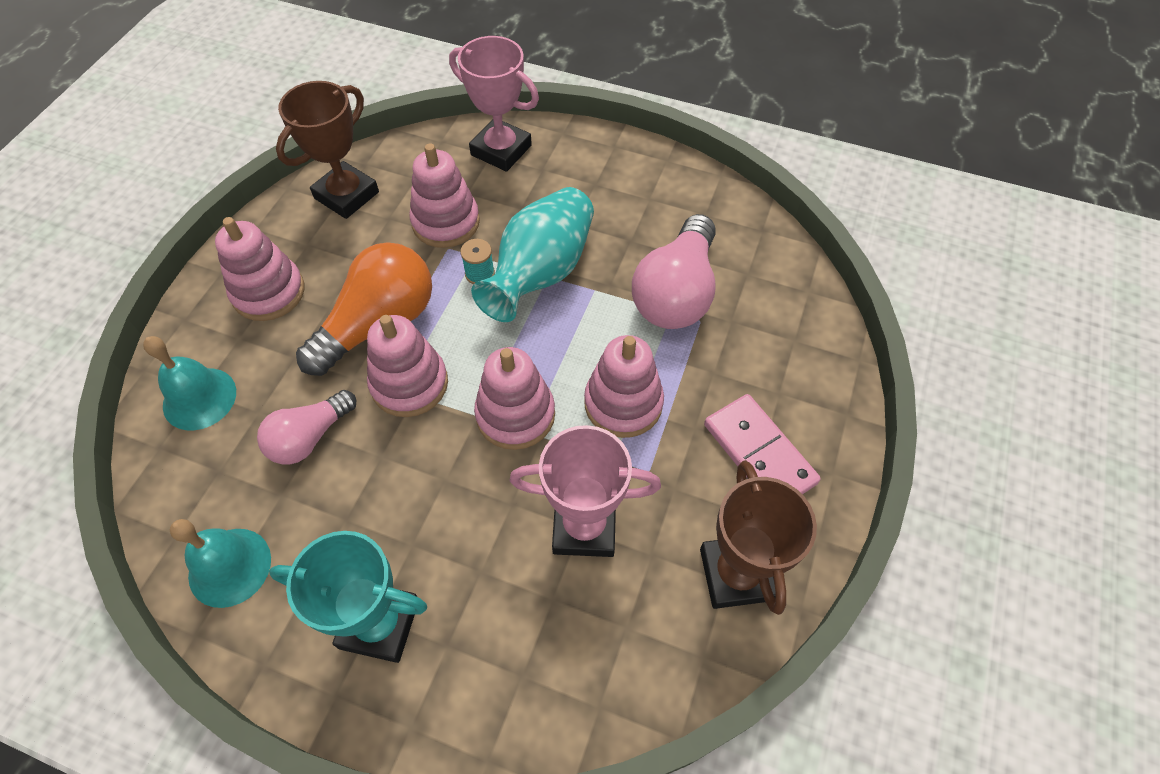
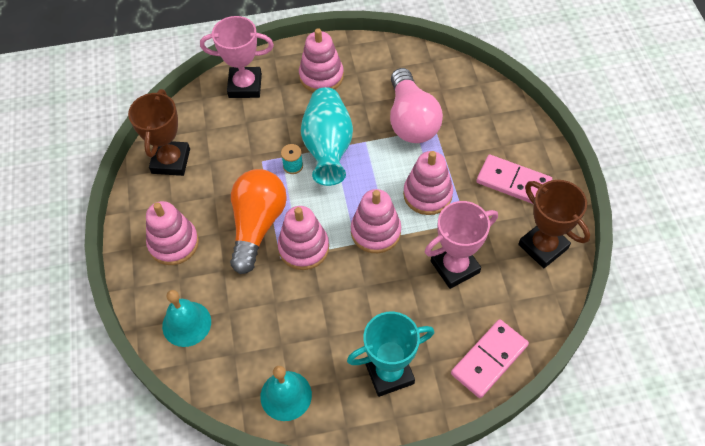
camera: 30 degrees left, 0 degrees up
pink light bulb [257,390,356,464] -> none
pink stacking toy [409,144,480,248] -> pink stacking toy moved to [299,28,344,92]
none -> pink domino [451,319,529,398]

